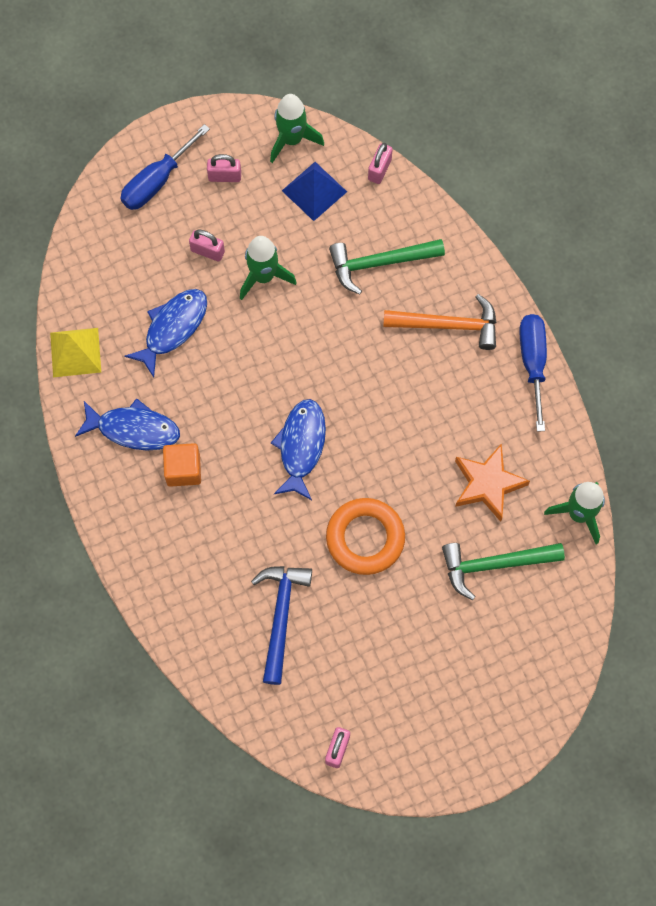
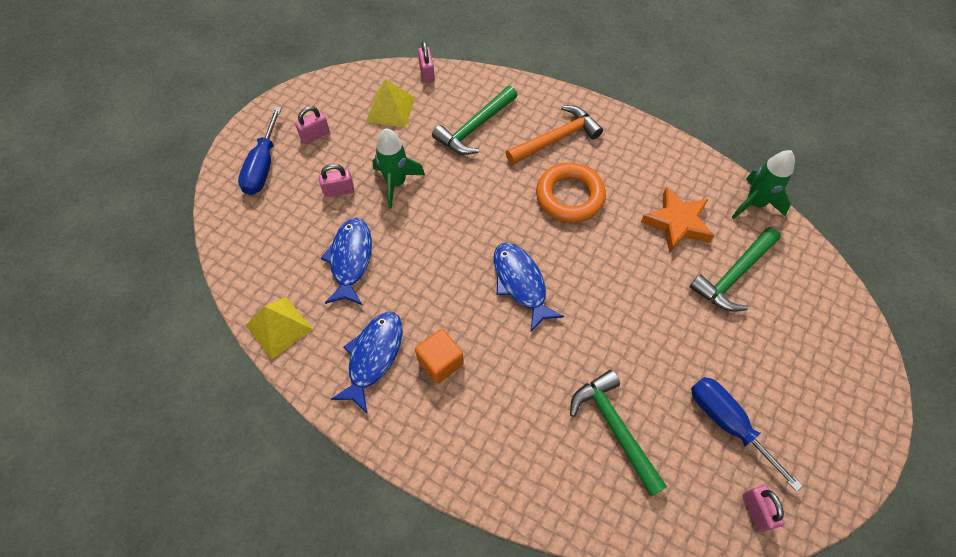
camera: 35 degrees left, 10 degrees down
blue fish [75,398,180,450] -> blue fish turned 45 degrees counterclockwise [331,312,403,413]
blue hammer [251,566,312,685] -> green hammer [570,370,667,496]
green rocket [270,94,324,163] -> none
blue pyramid [282,162,347,221] -> yellow pyramid [366,79,415,128]
orange ring [326,498,405,575] -> orange ring moved to [536,162,606,223]
blue screwdriver [519,314,547,432] -> blue screwdriver moved to [691,377,803,492]

